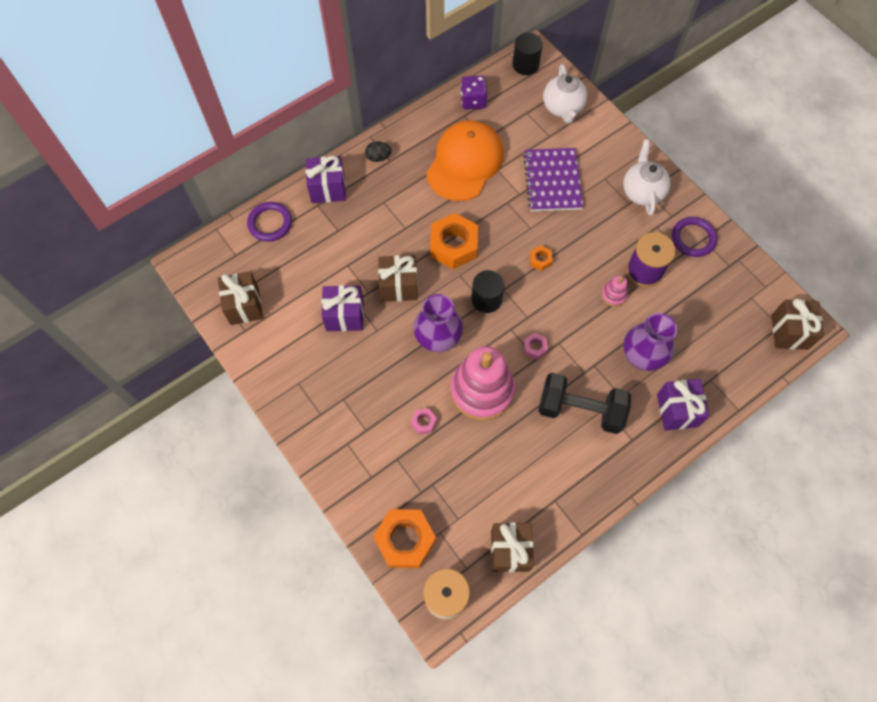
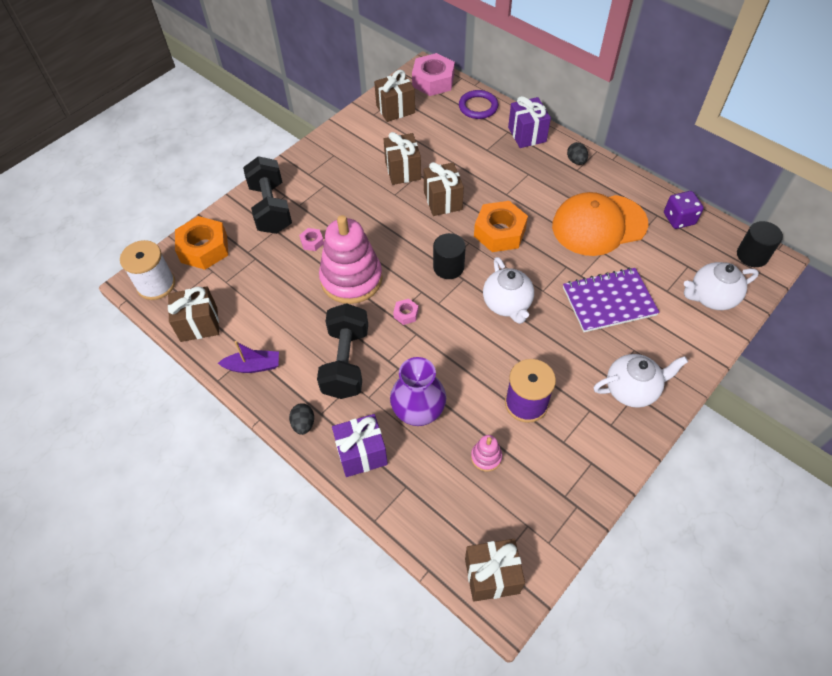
camera: 80 degrees right, 10 degrees down
purple gift [321,285,364,331] -> brown gift [384,132,421,185]
purple vase [413,294,463,352] -> none
orange cap [426,120,504,201] -> orange cap turned 150 degrees clockwise [552,192,648,256]
orange nut [530,245,553,271] -> white teapot [483,257,534,324]
pink stacking toy [601,275,628,307] -> pink stacking toy moved to [471,435,502,471]
purple ring [672,217,717,257] -> none
none -> purple boat [218,341,279,373]
none -> black dumbbell [243,156,292,234]
none -> black egg [289,403,314,435]
none -> pink nut [412,53,455,96]

